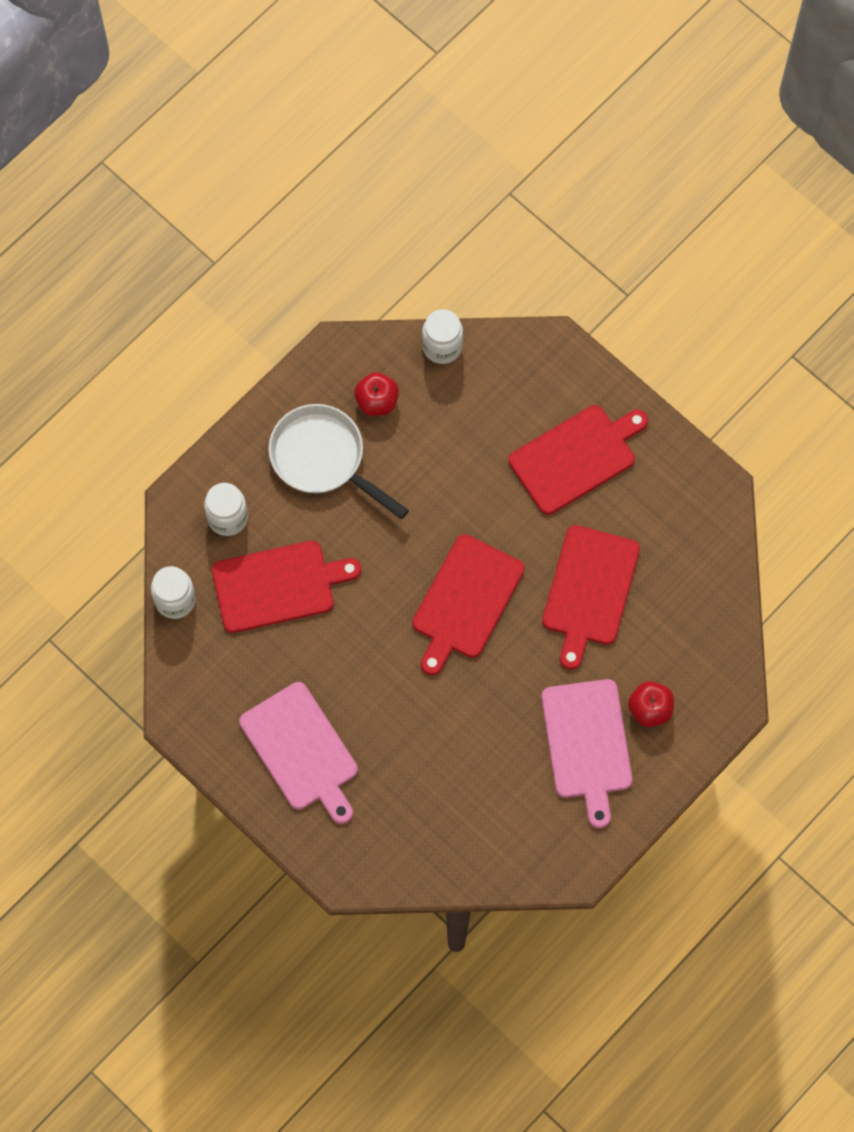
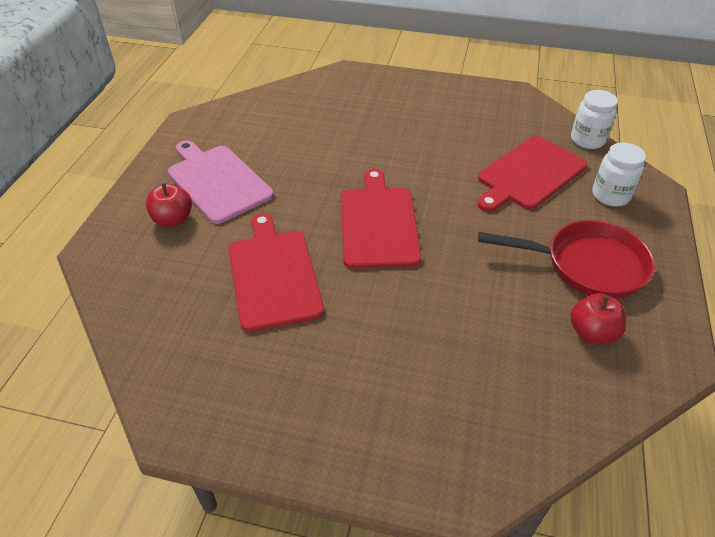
camera: 150 degrees right, 25 degrees down
pink cutting board [239,682,358,824] -> none
white pan [269,404,409,519] -> red pan [478,220,655,299]
white jar [422,309,463,364] -> none
red cutting board [509,405,648,515] -> none

